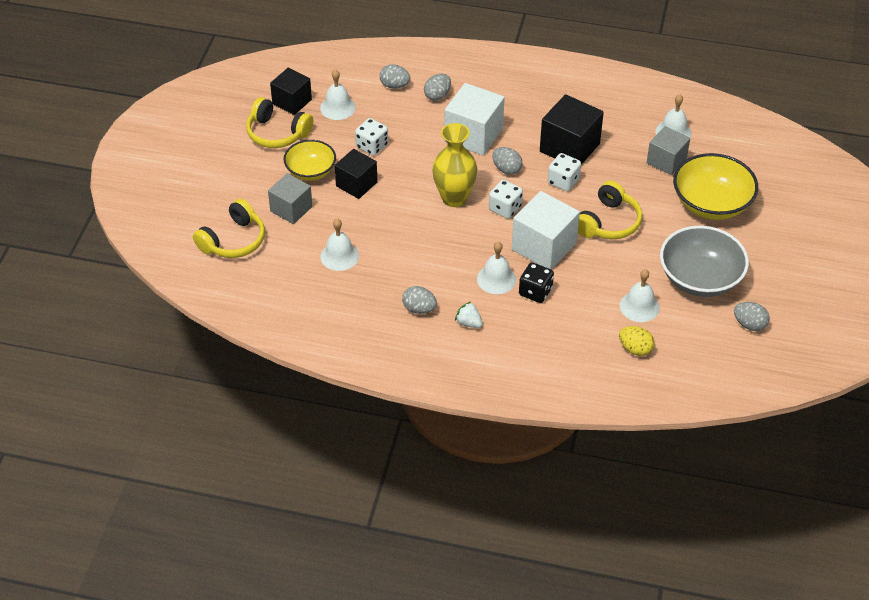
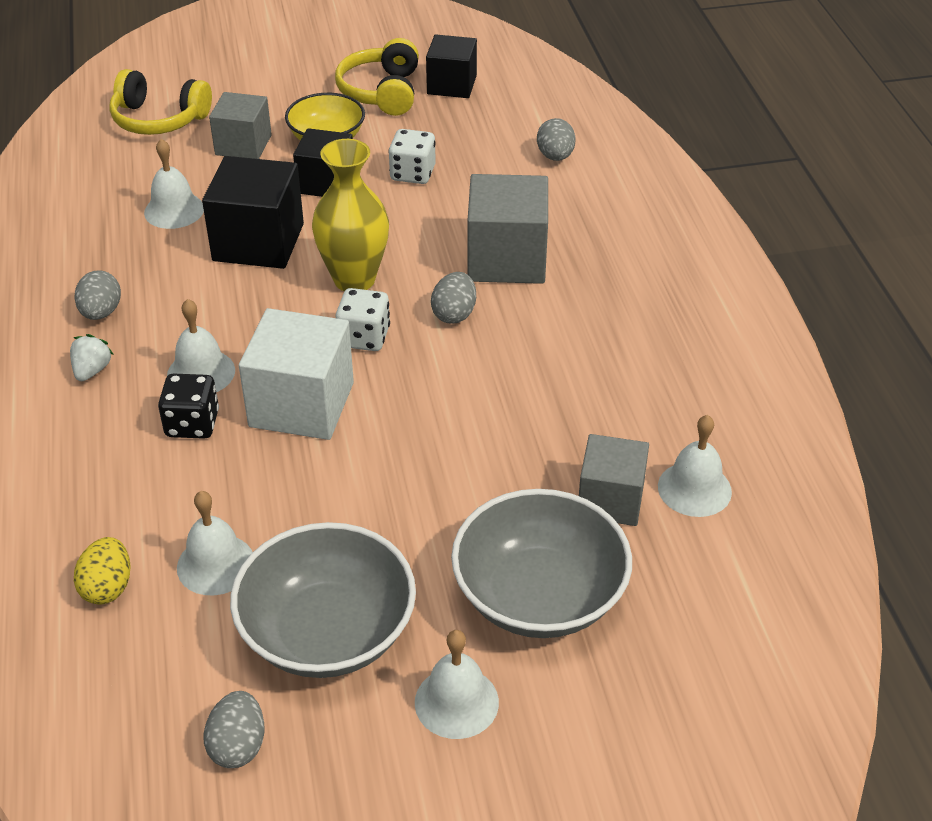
camera: 65 degrees right, 5 degrees down
white bell [320,69,356,120] -> white bell moved to [415,630,499,739]
grey egg [424,73,451,101] -> none
white cube [444,83,505,156] -> grey cube [467,174,548,284]
black cube [540,94,604,165] -> black cube moved to [202,156,304,269]
white dice [548,153,581,191] -> none
yellow headphones [578,181,642,239] -> none
yellow bowl [673,153,758,220] -> grey bowl [451,489,632,638]

